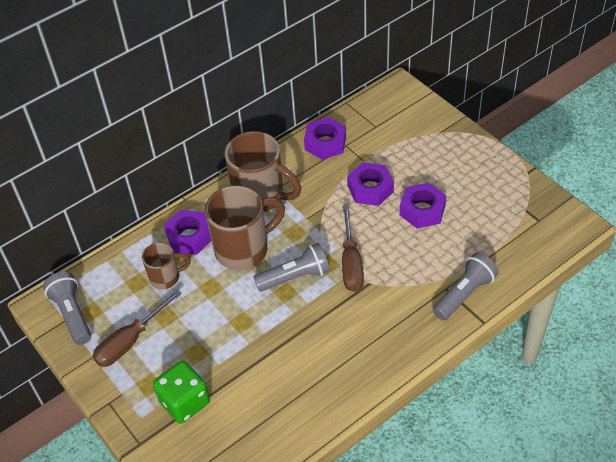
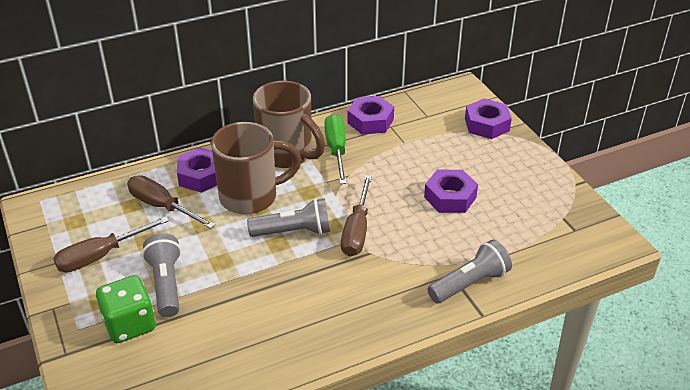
camera: 10 degrees right, 10 degrees down
grey flashlight [43,272,91,345] -> grey flashlight moved to [142,233,181,317]
brown mug [142,243,191,289] -> brown screwdriver [127,175,215,229]
purple nut [347,162,394,206] -> purple nut moved to [465,98,512,139]
none -> green screwdriver [324,114,347,184]

